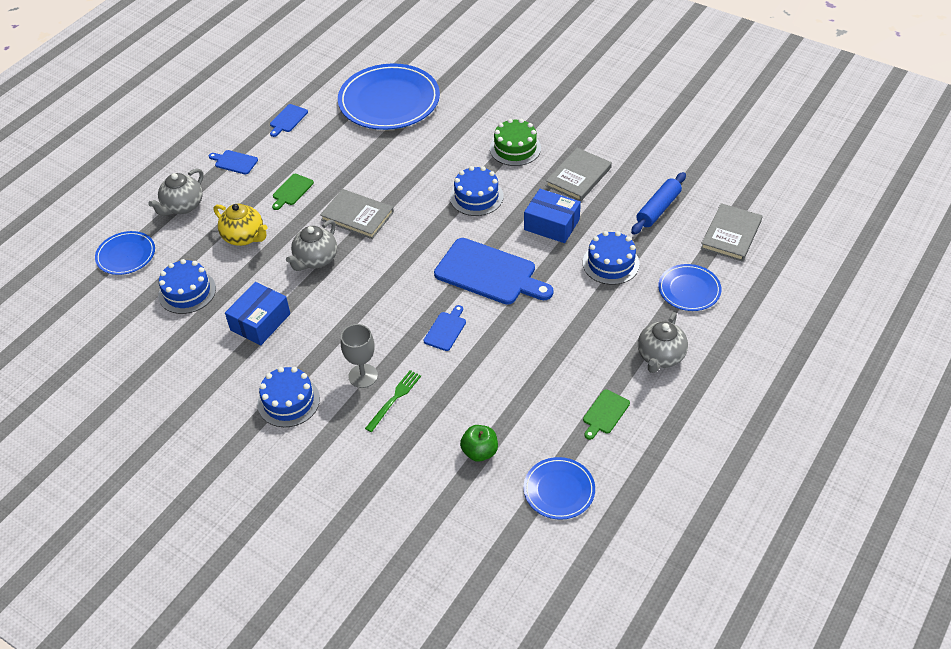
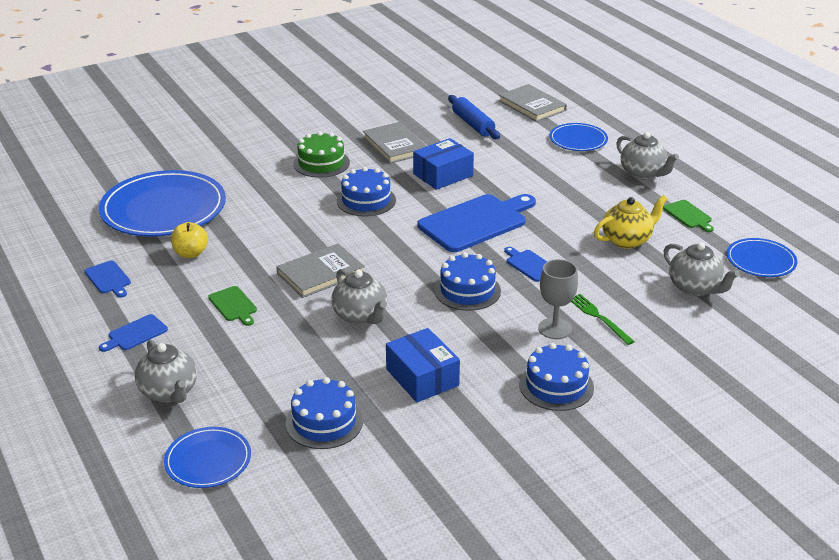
camera: 65 degrees left, 15 degrees down
yellow teapot [214,204,268,246] -> yellow teapot moved to [594,195,667,249]
green apple [460,425,498,462] -> grey teapot [663,242,739,296]
blue cake [583,231,640,285] -> blue cake moved to [434,252,501,311]
none -> yellow apple [171,222,208,258]

